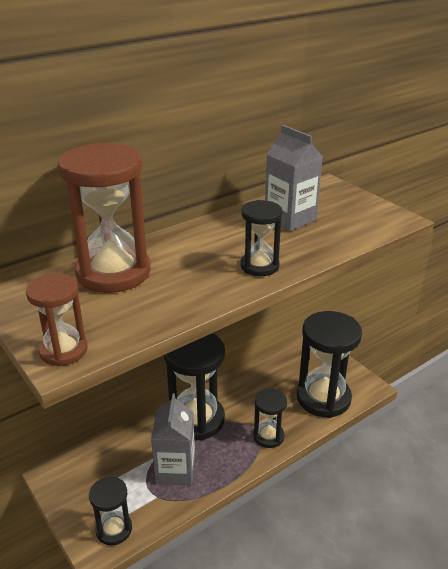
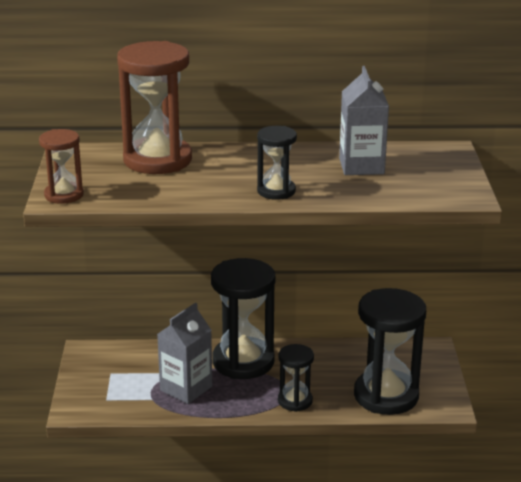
camera: 35 degrees right, 5 degrees down
black hourglass [89,477,132,545] -> none

